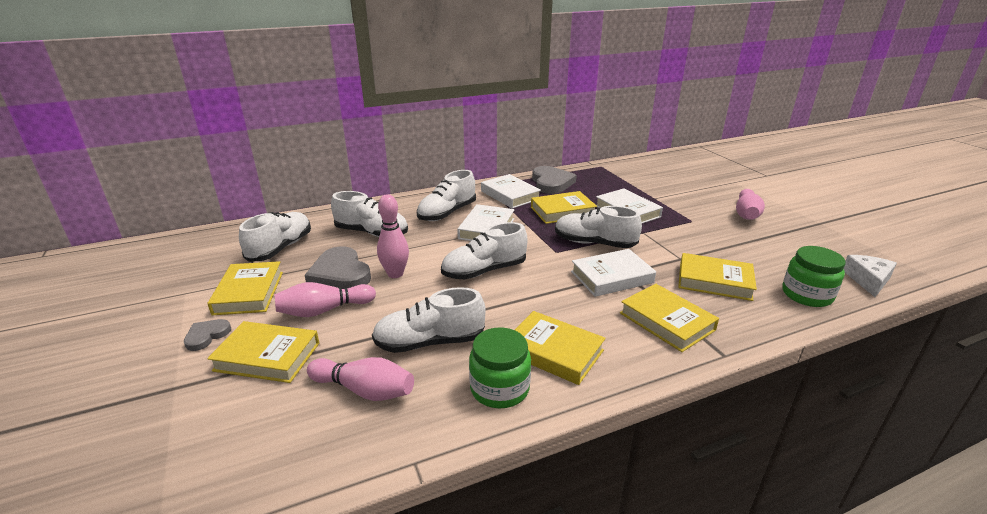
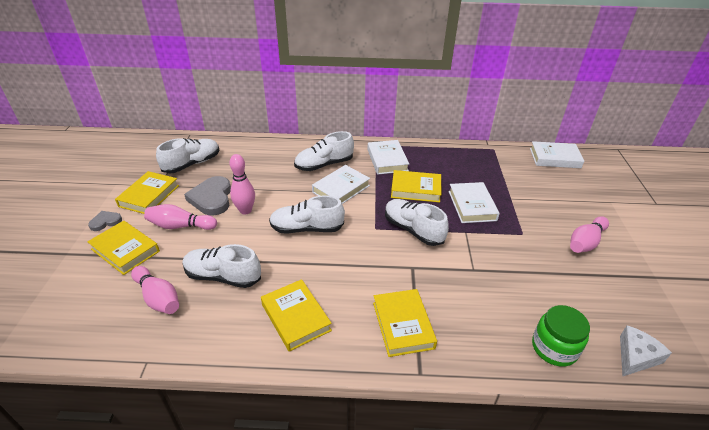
camera: 25 degrees right, 10 degrees up
white shoe [331,191,408,237] -> none
green jar [469,327,531,408] -> none
grey heart [532,166,577,194] -> none
white book [571,249,656,297] -> white book moved to [530,141,584,168]
yellow book [678,253,757,301] -> none

